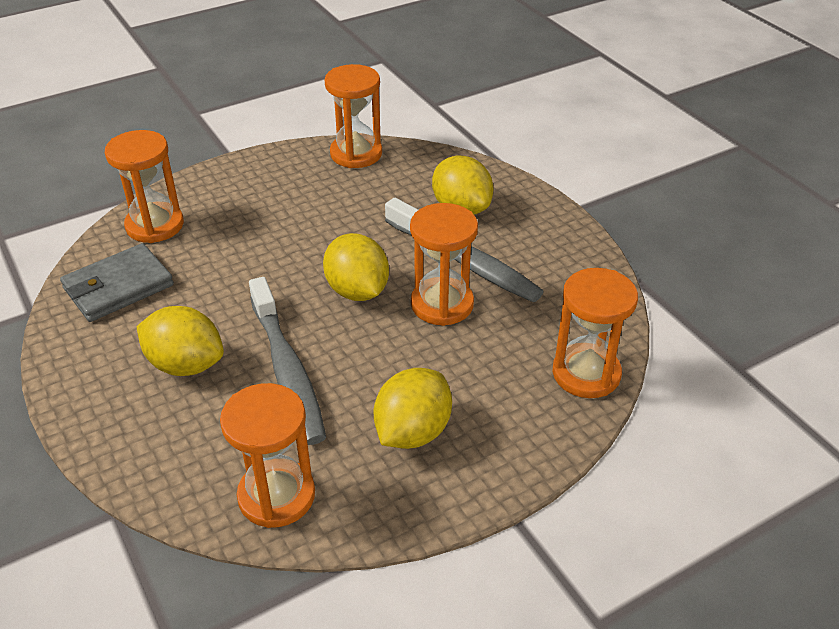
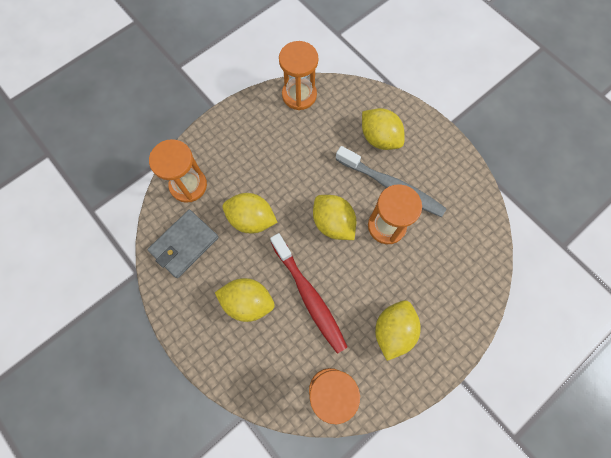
camera: 10 degrees left, 30 degrees up
grey toothbrush [249,277,326,445] -> red toothbrush [270,233,347,354]
orange hourglass [552,268,638,398] -> none
none -> yellow lemon [222,193,278,233]

